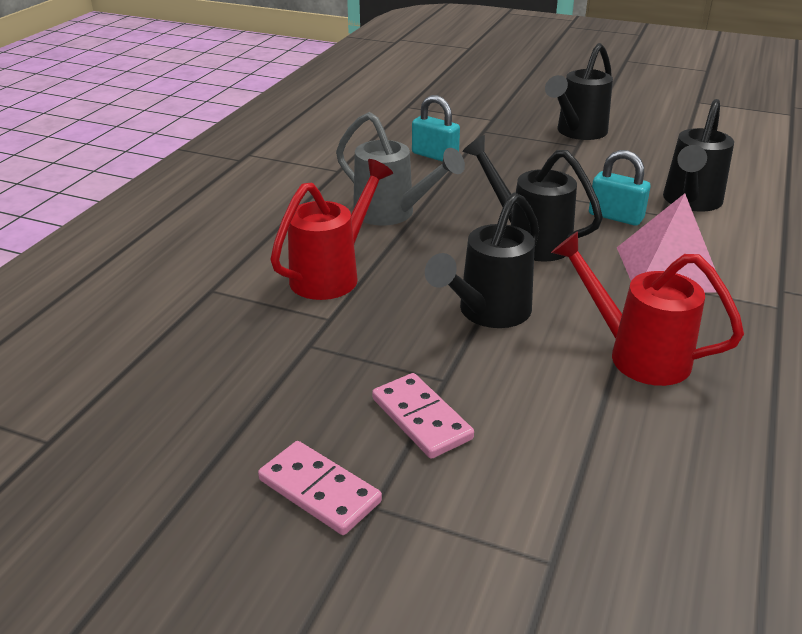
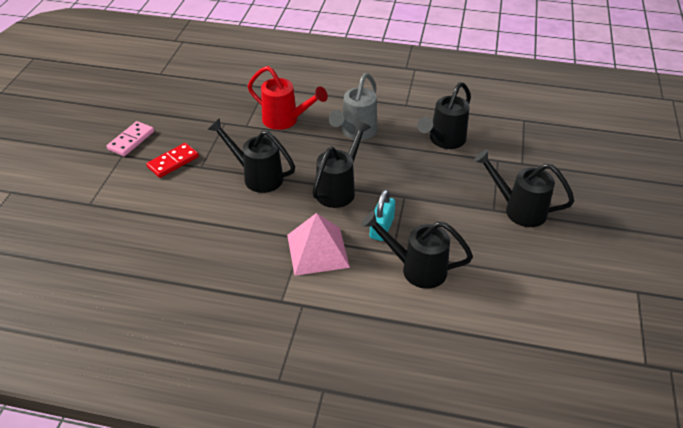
camera: 80 degrees right, 10 degrees up
pink domino [372,373,474,459] -> red domino [146,143,199,178]
turquoise padlock [412,95,460,162] -> black watering can [417,82,471,149]
red watering can [551,231,744,386] -> none

